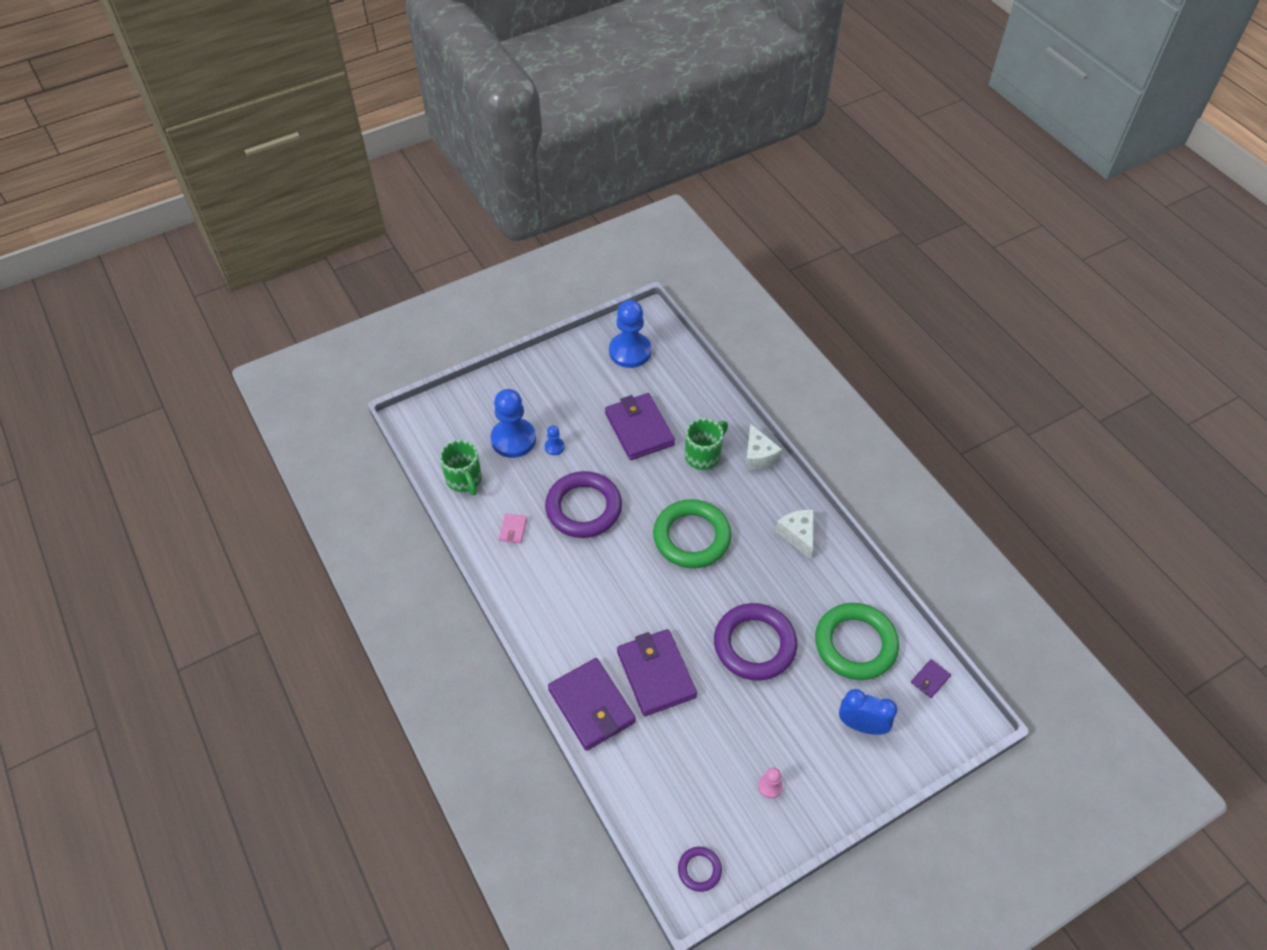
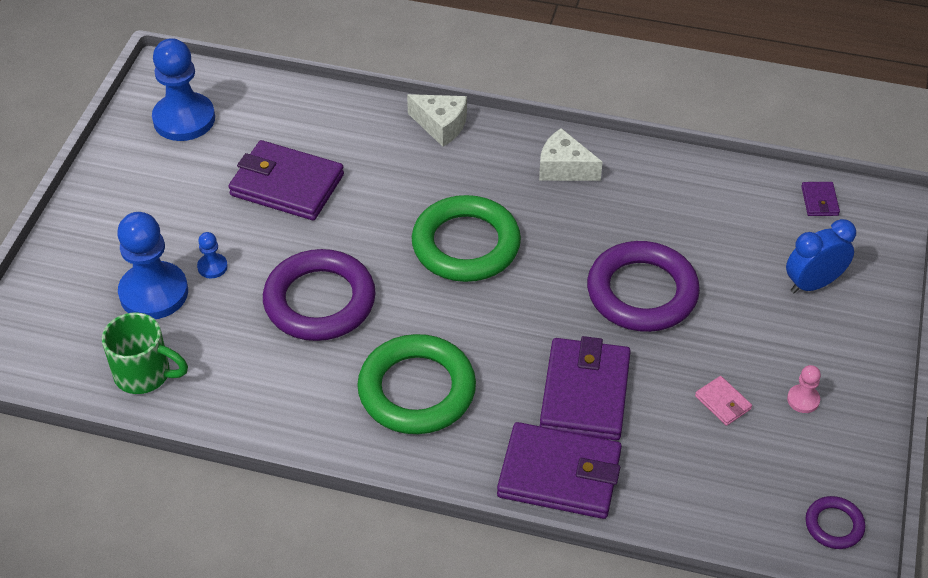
camera: 45 degrees left, 5 degrees down
pink wallet [499,514,527,544] -> pink wallet moved to [695,376,752,426]
purple wallet [617,629,697,716] -> purple wallet turned 75 degrees clockwise [540,336,631,441]
green mug [685,418,728,470] -> none
green ring [815,603,899,680] -> green ring moved to [357,334,476,434]

